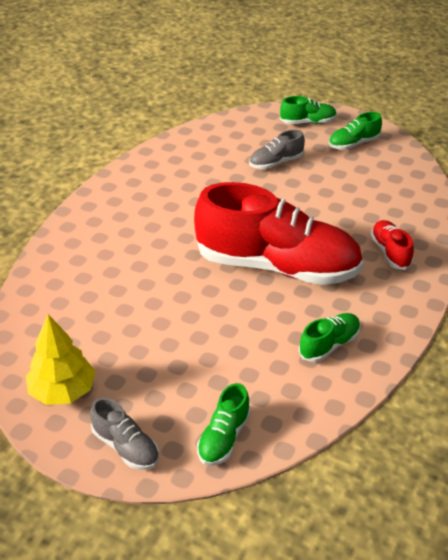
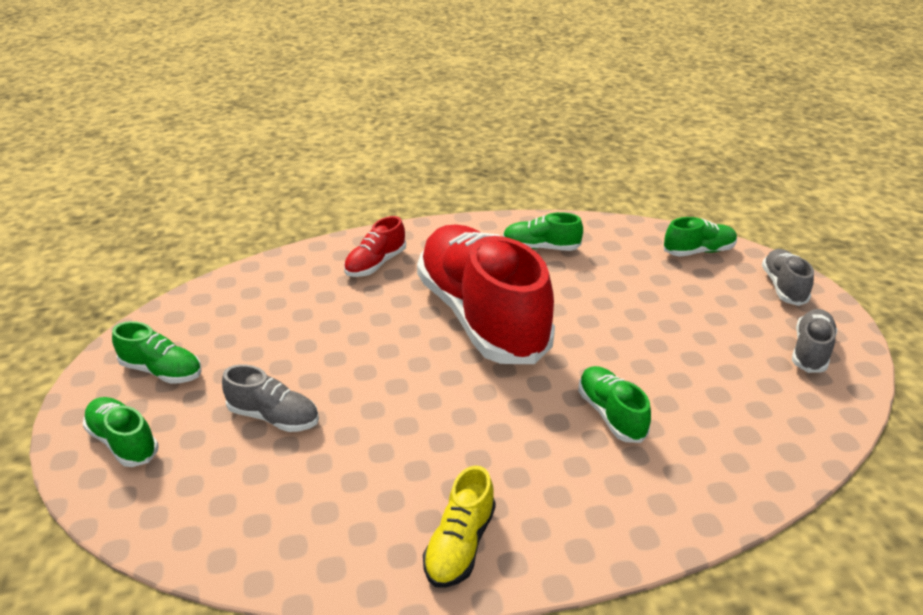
camera: 130 degrees left, 5 degrees down
yellow tree [26,315,96,405] -> grey shoe [792,309,837,373]
none -> yellow shoe [423,466,496,588]
none -> green shoe [578,366,651,443]

